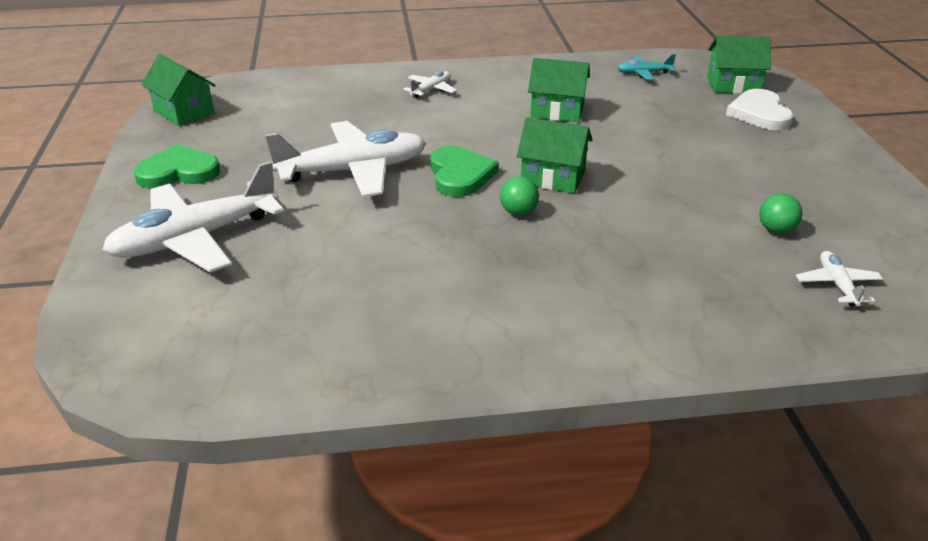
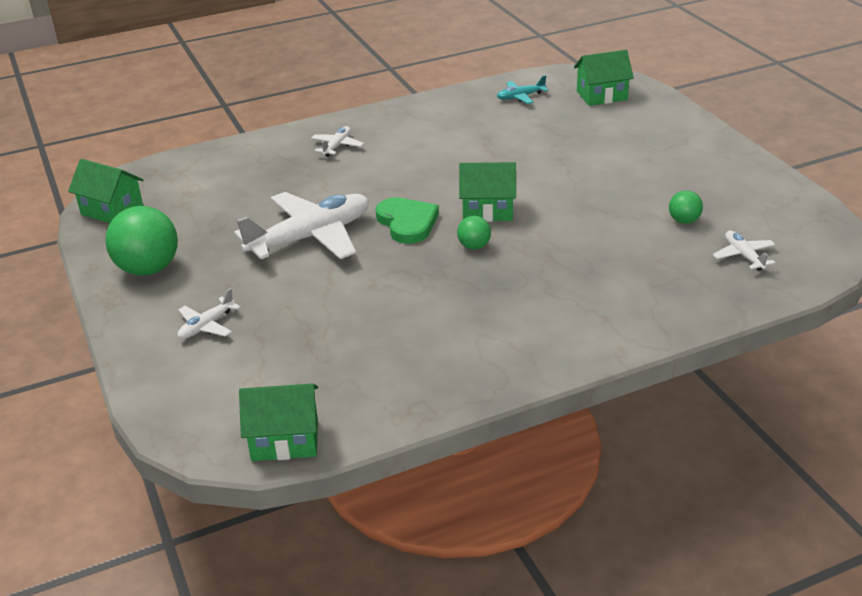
camera: 15 degrees left, 0 degrees up
white plane [102,161,284,272] -> white plane [178,288,241,339], size x0.45
green heart [133,144,220,188] -> green ball [105,206,178,276]
green house [528,58,590,122] -> green house moved to [239,383,318,461]
white heart [726,89,794,130] -> none

